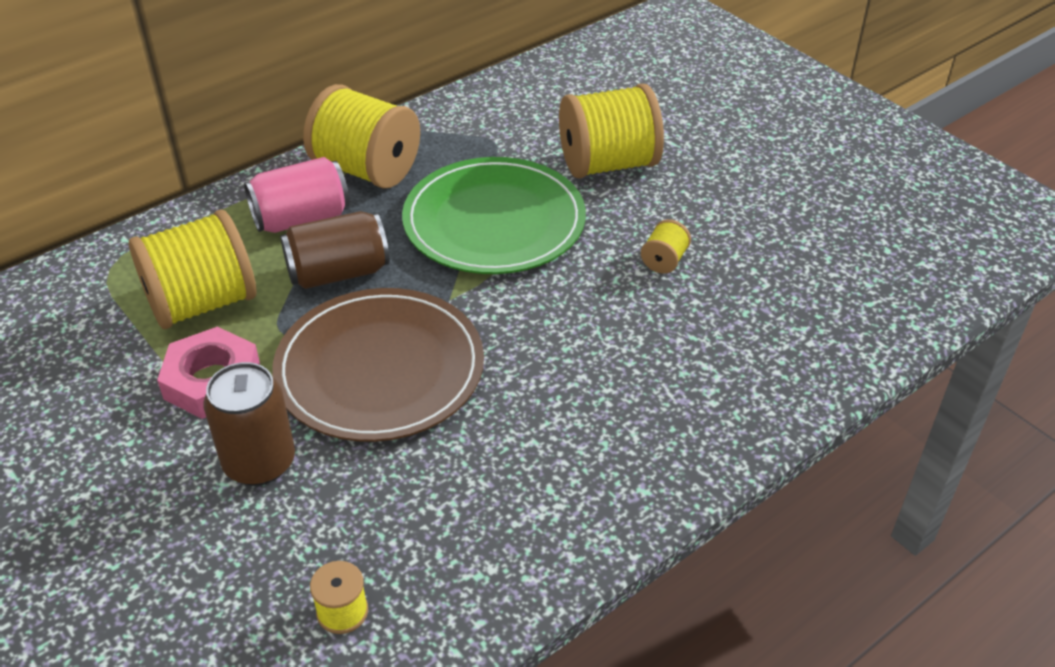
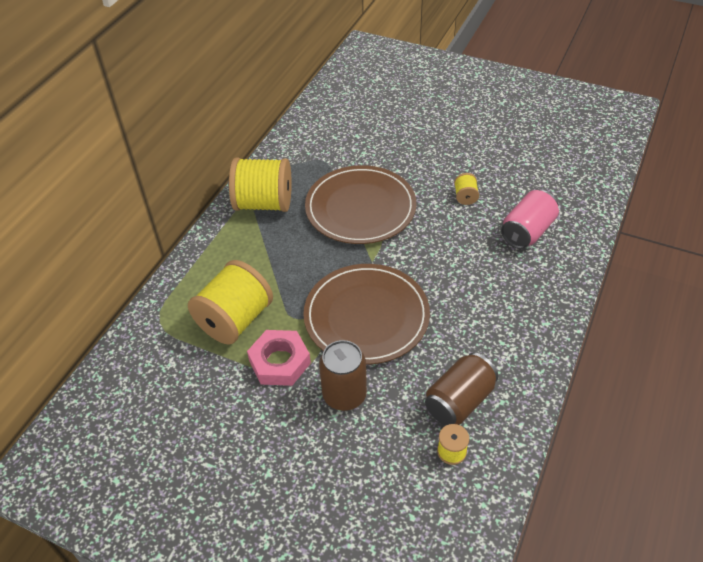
camera: 25 degrees left, 5 degrees up
pink can [244,157,350,233] -> pink can moved to [501,190,559,249]
brown can [280,211,390,289] -> brown can moved to [425,352,498,426]
green plate [402,157,586,274] -> brown plate [305,165,416,244]
yellow spool [559,84,664,179] -> none

